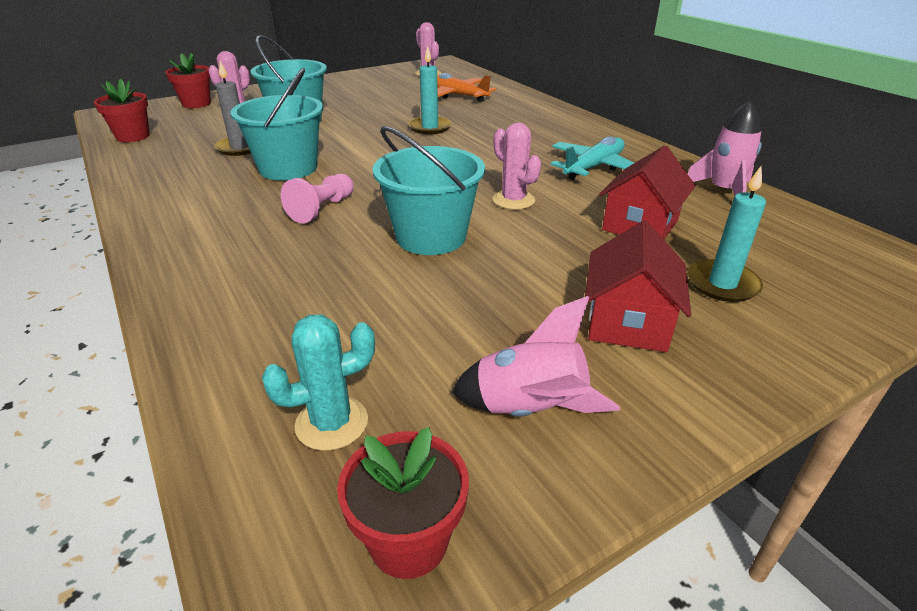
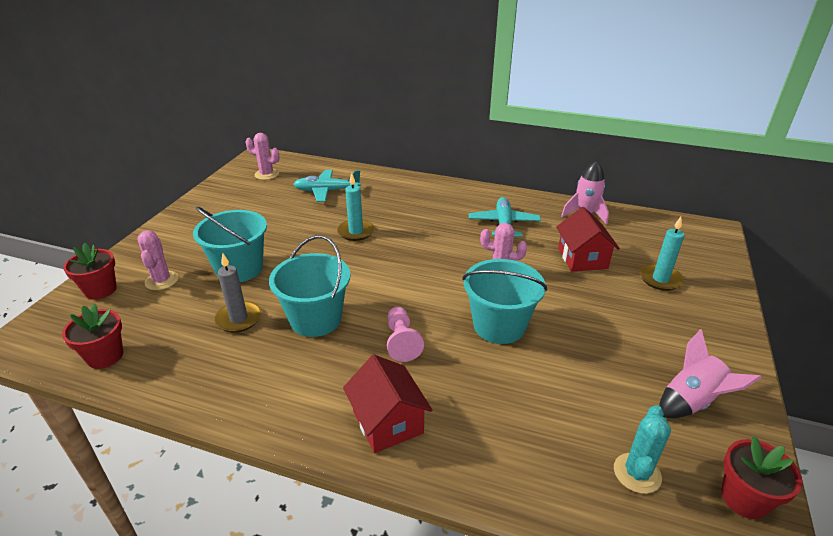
camera: 40 degrees left, 0 degrees up
orange plane [437,73,496,102] -> turquoise plane [293,170,361,202]
red house [585,221,691,352] -> red house moved to [343,355,432,453]

